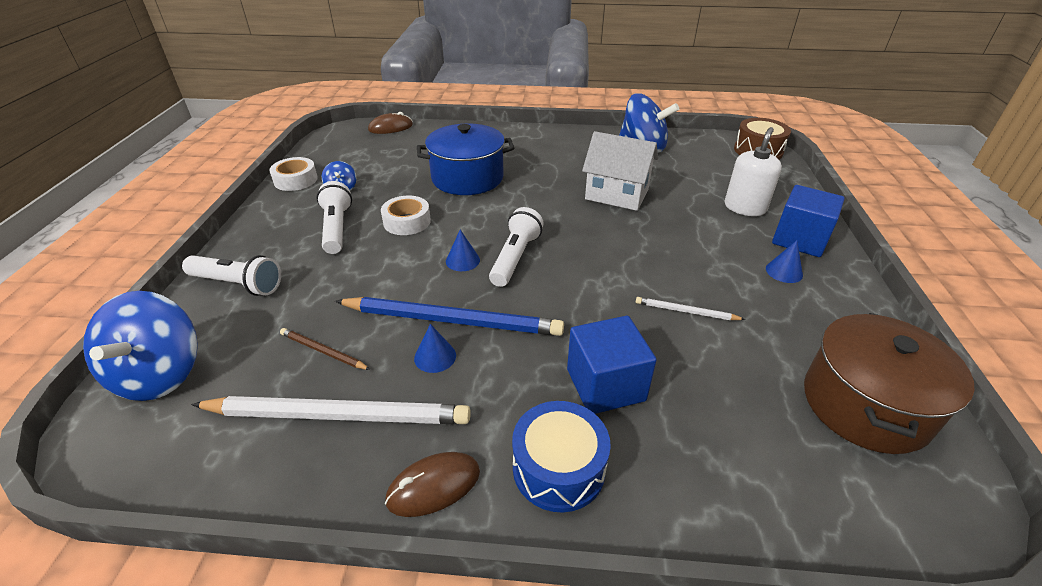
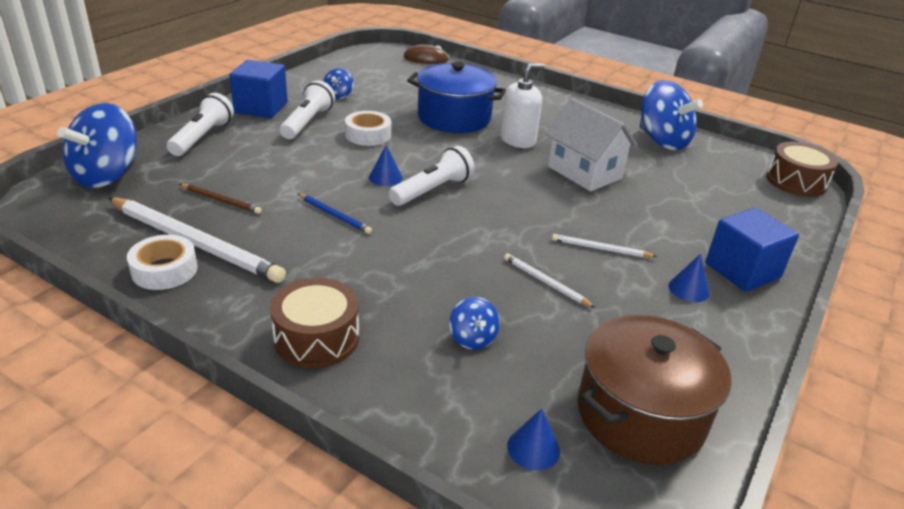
camera: 25 degrees right, 5 degrees down
white flashlight [182,255,281,296] -> white flashlight turned 120 degrees counterclockwise [167,93,234,156]
white tape [269,157,318,191] -> white tape moved to [127,235,198,290]
brown pencil [280,328,370,370] -> brown pencil turned 150 degrees clockwise [179,184,262,214]
blue pencil [335,297,564,336] -> blue pencil [297,193,372,234], size x0.46
brown mouse [385,452,480,517] -> none
blue cone [414,324,456,373] -> blue cone moved to [507,409,560,470]
blue drum [512,401,611,512] -> brown drum [270,278,359,368]
blue cube [567,316,657,414] -> blue cube moved to [229,60,288,118]
white soap dispenser [725,127,782,216] -> white soap dispenser moved to [500,64,545,148]
none -> blue spinning top [449,297,500,350]
none -> white pencil [552,234,657,257]

